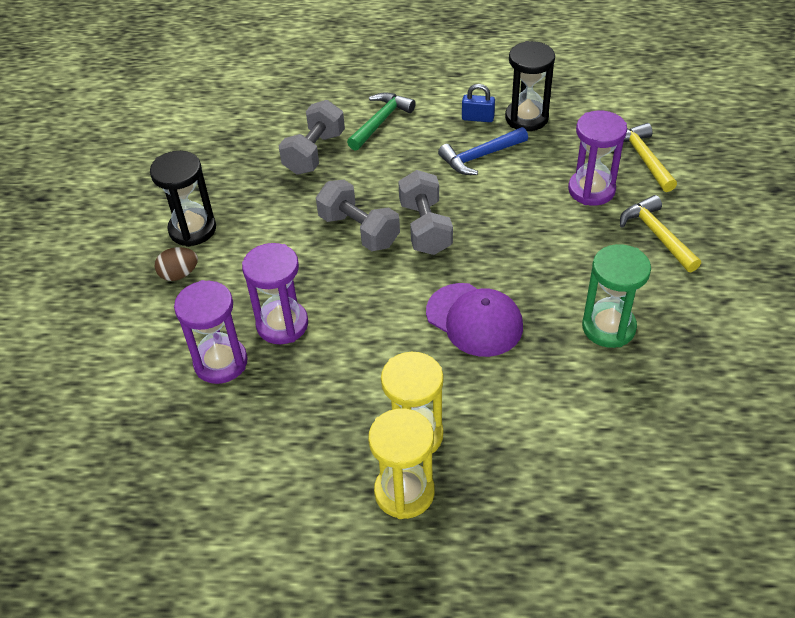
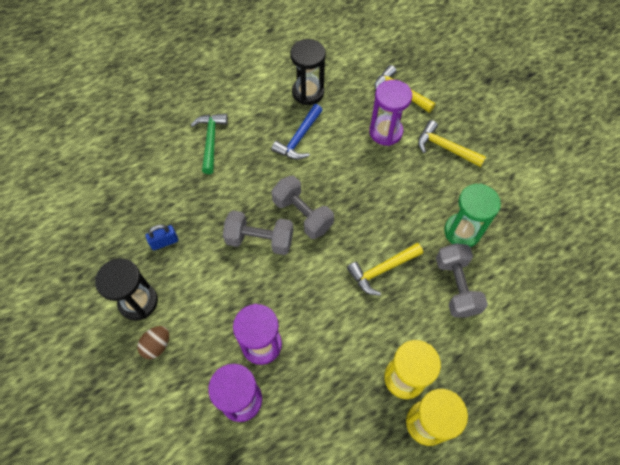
camera: 35 degrees left, 15 degrees up
grey dumbbell [279,100,345,175] -> grey dumbbell moved to [436,243,488,318]
purple cap [426,283,523,357] -> yellow hammer [347,243,423,296]
blue padlock [462,84,495,122] -> blue padlock moved to [146,224,178,250]

